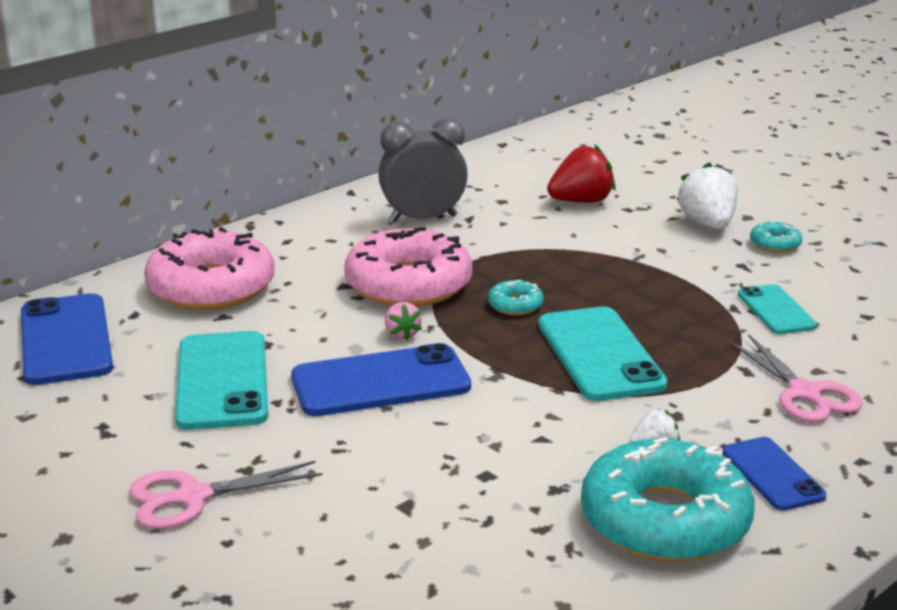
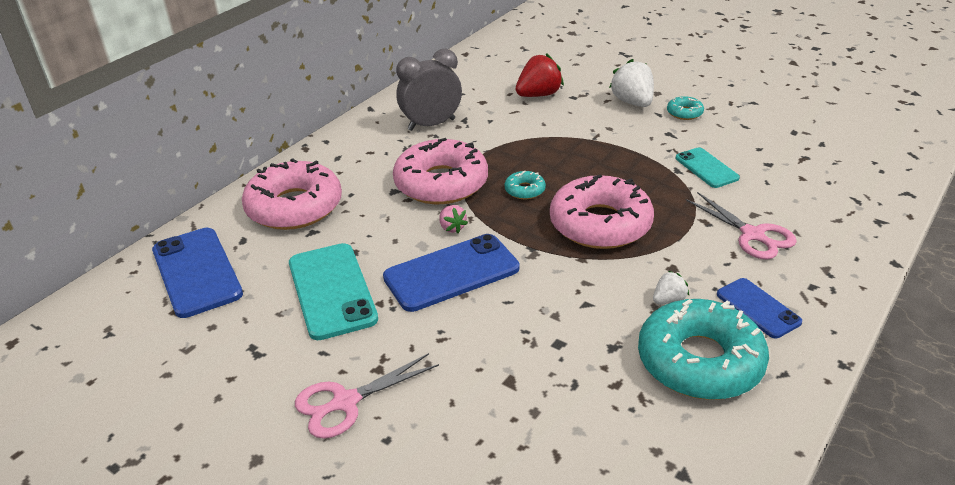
camera: 10 degrees left, 10 degrees up
turquoise phone [538,306,668,401] -> pink donut [550,174,654,249]

